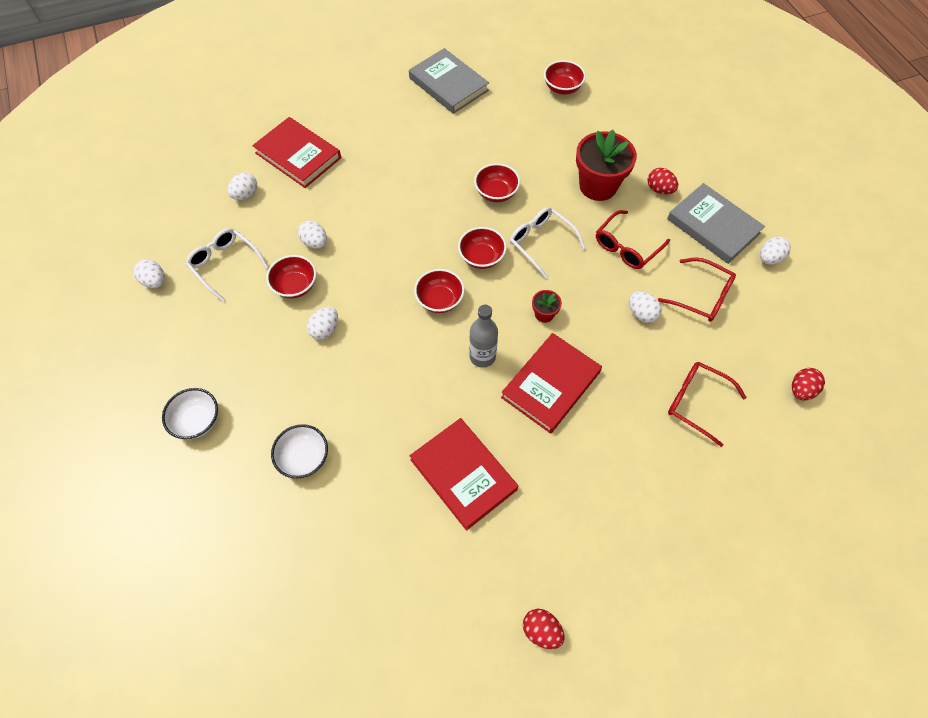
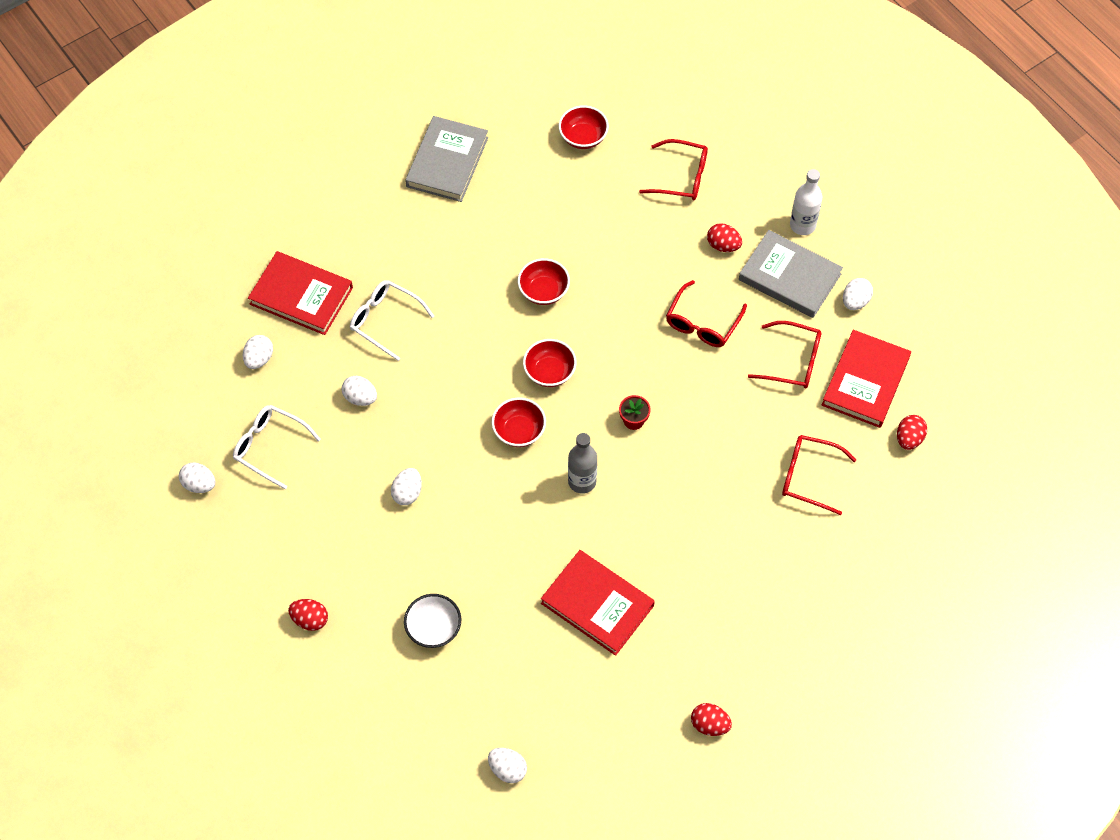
camera: 15 degrees left, 0 degrees up
white bowl [162,388,218,439] -> red egg [288,599,328,631]
red bowl [266,255,316,299] -> none
grey book [409,48,489,114] -> grey book turned 75 degrees clockwise [405,116,488,202]
red book [501,333,602,434] -> red book moved to [822,330,911,428]
white glasses [510,207,585,279] -> white glasses moved to [350,280,434,361]
red flower pot [576,130,637,201] -> none
white egg [629,291,662,323] -> white egg moved to [488,748,527,783]
none -> red glasses [639,139,708,200]
none -> white bottle [790,169,822,235]

